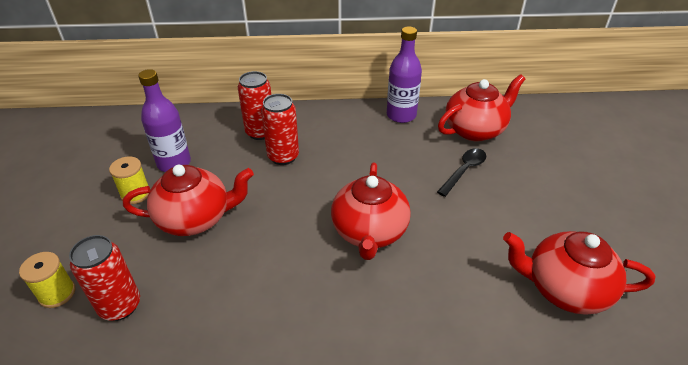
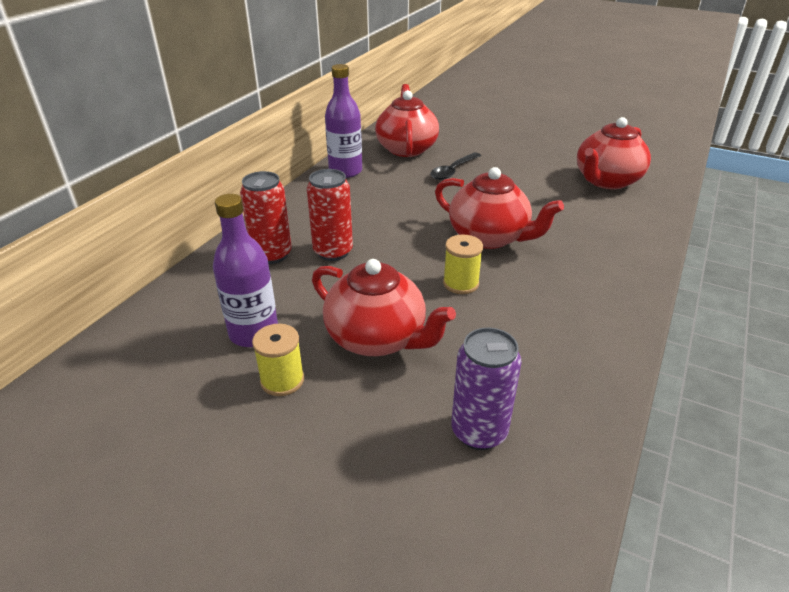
camera: 60 degrees left, 5 degrees down
yellow spool [19,252,75,308] -> yellow spool moved to [443,235,483,294]
red can [69,235,140,321] -> purple can [451,327,522,450]
red teapot [123,165,254,236] -> red teapot turned 105 degrees clockwise [312,259,456,356]
black spoon [437,148,486,197] -> black spoon turned 120 degrees counterclockwise [430,152,481,180]

